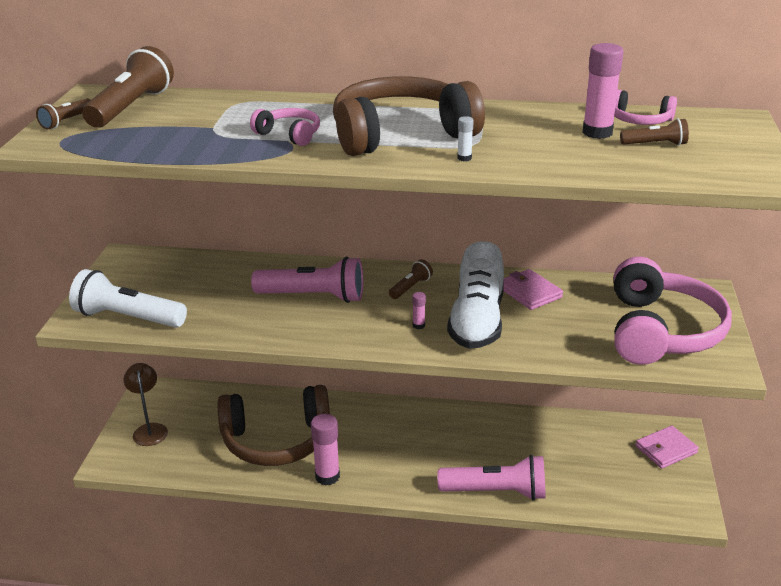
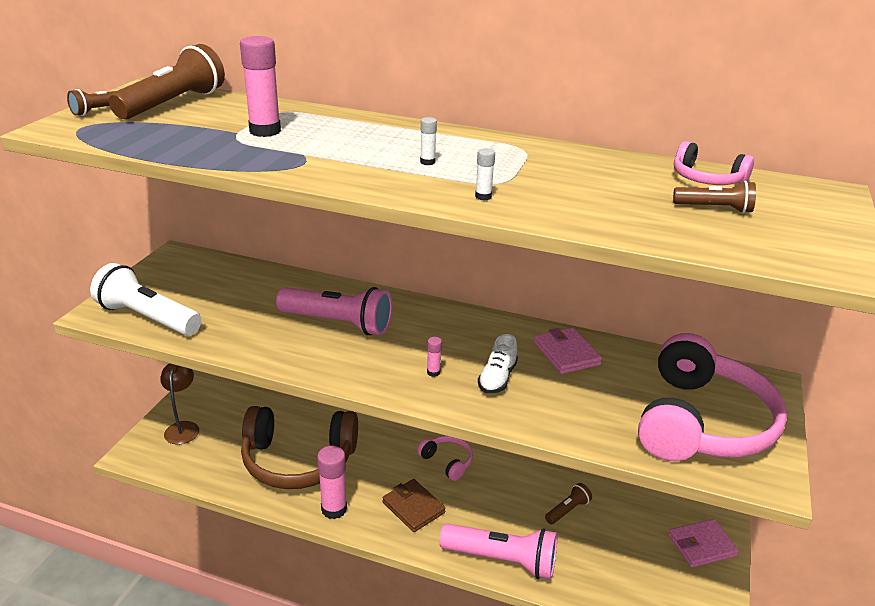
camera: 10 degrees right, 0 degrees up
pink headphones [250,108,320,146] -> pink headphones moved to [417,436,473,481]
brown headphones [333,76,485,156] -> white glue stick [420,117,437,165]
brown flashlight [389,259,433,299] -> brown flashlight moved to [545,483,592,525]
white shoe [447,241,504,349] -> white shoe [478,334,518,394], size x0.50
pink glue stick [582,43,624,139] -> pink glue stick moved to [240,36,281,137]
none -> brown wallet [382,479,446,532]

